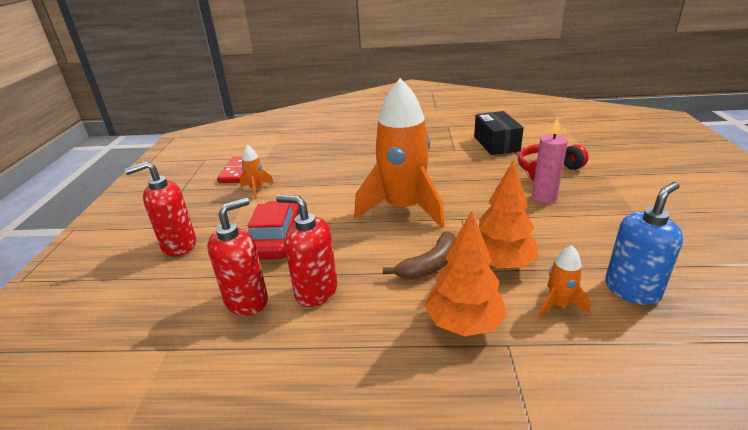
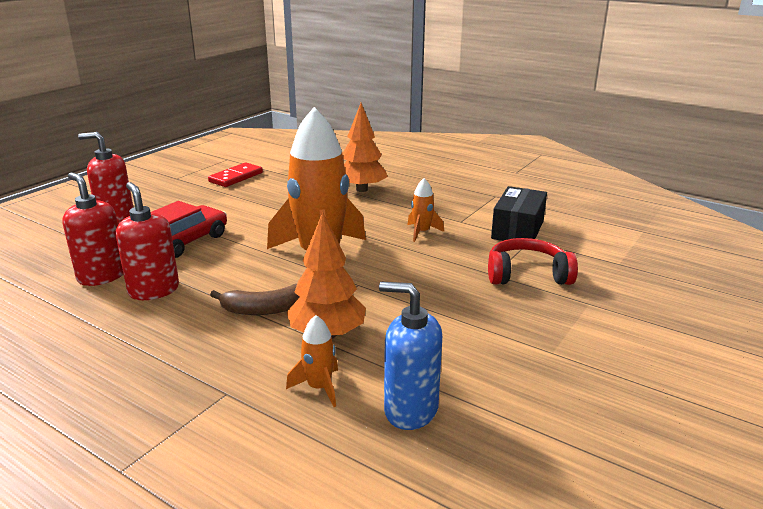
camera: 30 degrees right, 5 degrees down
red soap dispenser [207,198,268,316] -> red soap dispenser turned 120 degrees counterclockwise [63,172,123,286]
orange rocket [240,145,274,199] -> orange rocket moved to [408,178,444,242]
orange tree [424,211,507,336] -> orange tree moved to [342,103,388,192]
pink candle [532,117,568,204] -> none
blue soap dispenser [605,182,683,305] -> blue soap dispenser turned 150 degrees counterclockwise [379,282,442,430]

